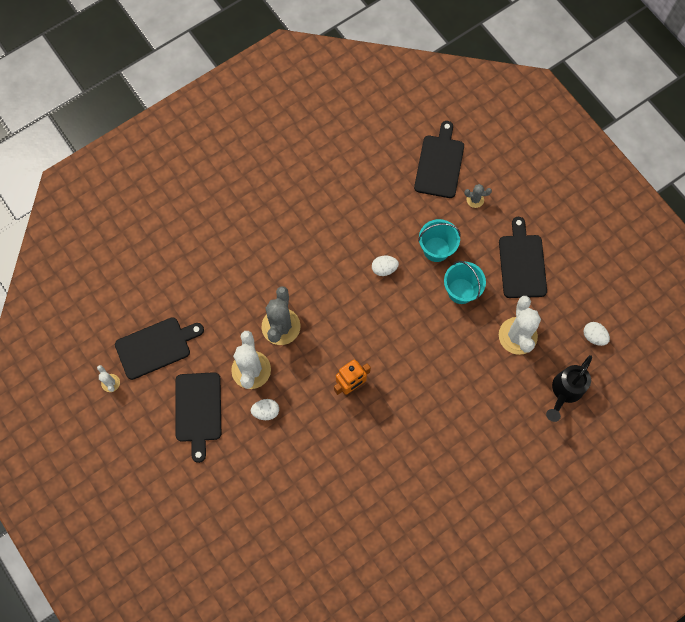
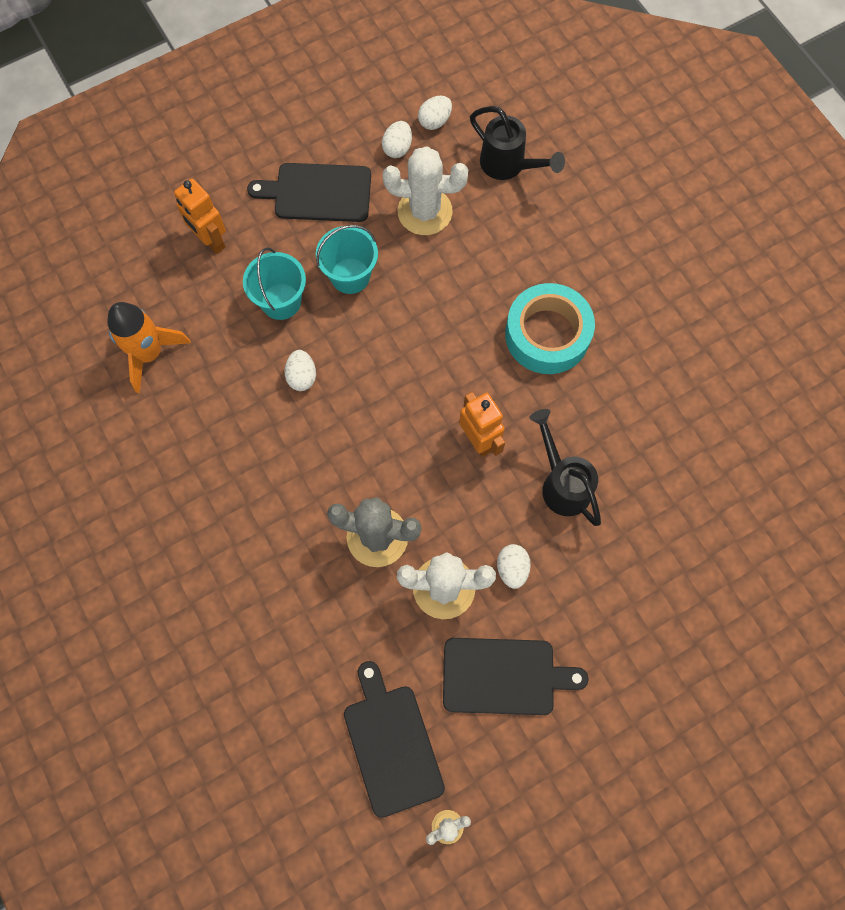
camera: 85 degrees left, 0 degrees up
black cutting board [414,121,464,198] -> none
grey cactus [465,184,492,208] -> orange robot [174,178,226,254]
none -> orange rocket [107,302,191,393]
none -> white egg [382,121,412,158]
none -> turquoise tape [505,283,595,374]
none -> black watering can [529,409,601,526]

